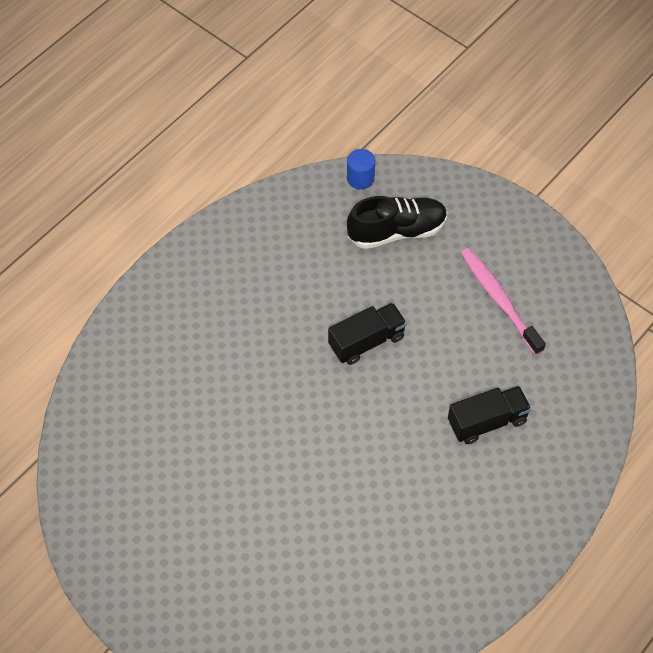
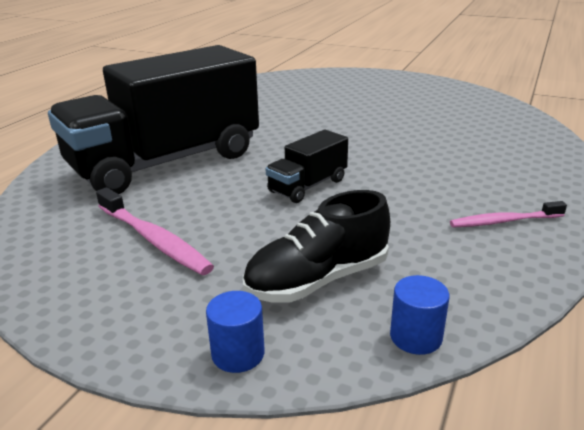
camera: 165 degrees right, 30 degrees down
black truck [448,386,531,444] -> black truck [48,45,259,194], size x2.38
none -> blue cylinder [206,291,265,373]
none -> pink toothbrush [450,201,567,227]

